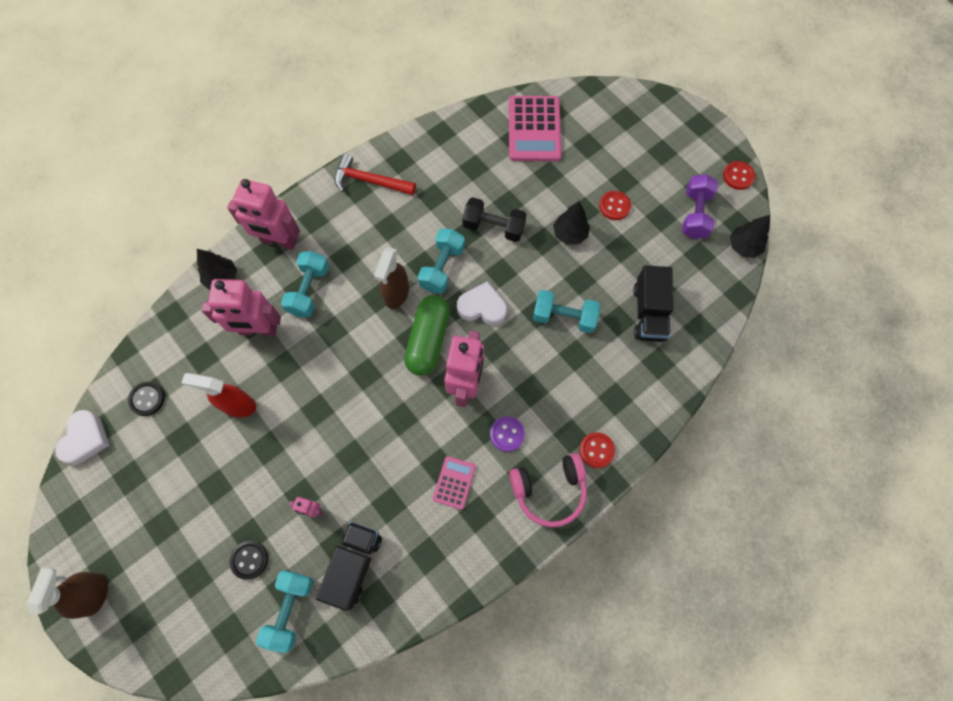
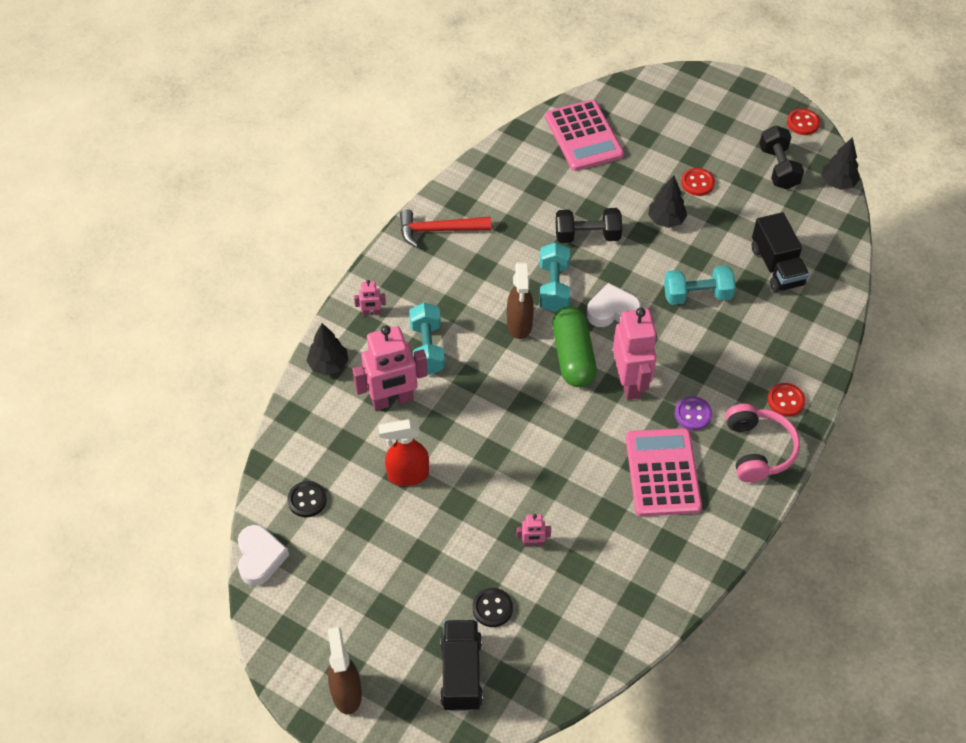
camera: 20 degrees left, 15 degrees down
pink robot [227,179,300,250] -> pink robot [354,280,386,316], size x0.44
turquoise dumbbell [256,570,314,653] -> none
black truck [316,521,382,611] -> black truck moved to [440,620,483,711]
pink calculator [433,456,476,510] -> pink calculator [626,428,702,516], size x1.90
pink headphones [509,453,587,527] -> pink headphones turned 60 degrees counterclockwise [726,404,800,482]
purple dumbbell [682,174,718,239] -> black dumbbell [759,125,804,190]

